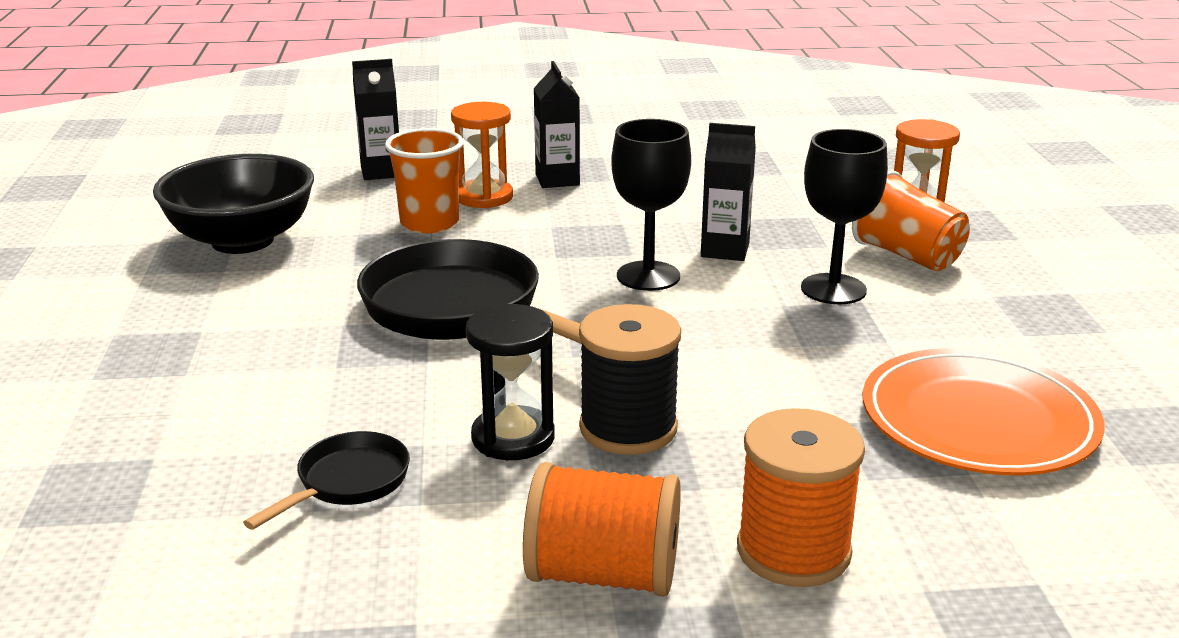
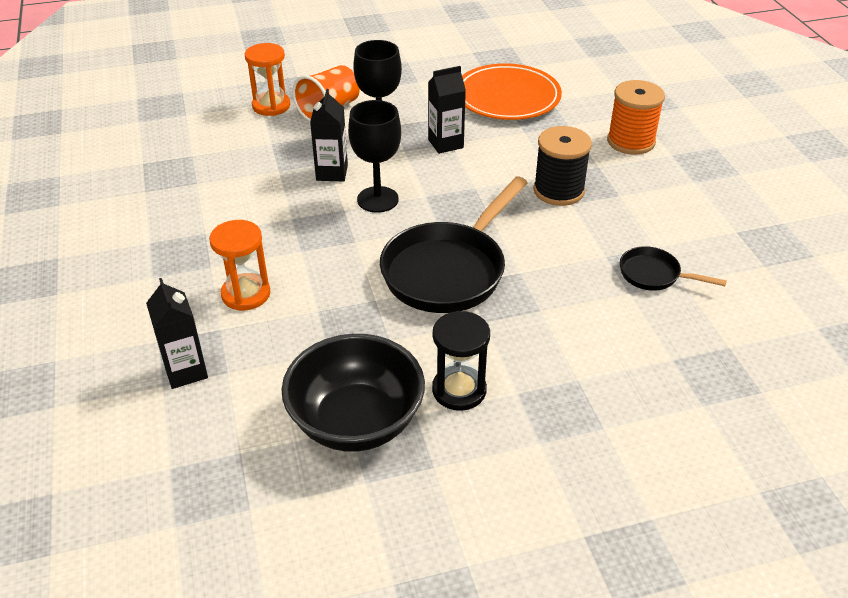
camera: 100 degrees left, 15 degrees up
orange cup [385,128,464,233] -> none
black hourglass [466,304,555,460] -> black hourglass moved to [432,311,490,411]
orange spool [523,462,681,596] -> none
black carton [534,61,580,188] -> black carton moved to [428,66,466,154]

